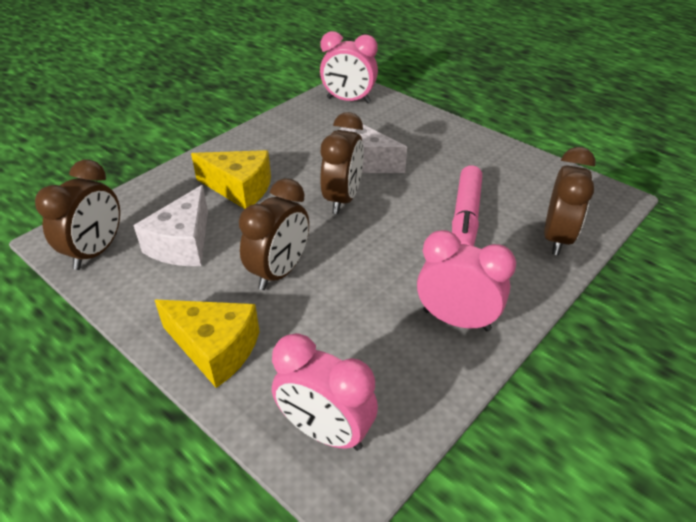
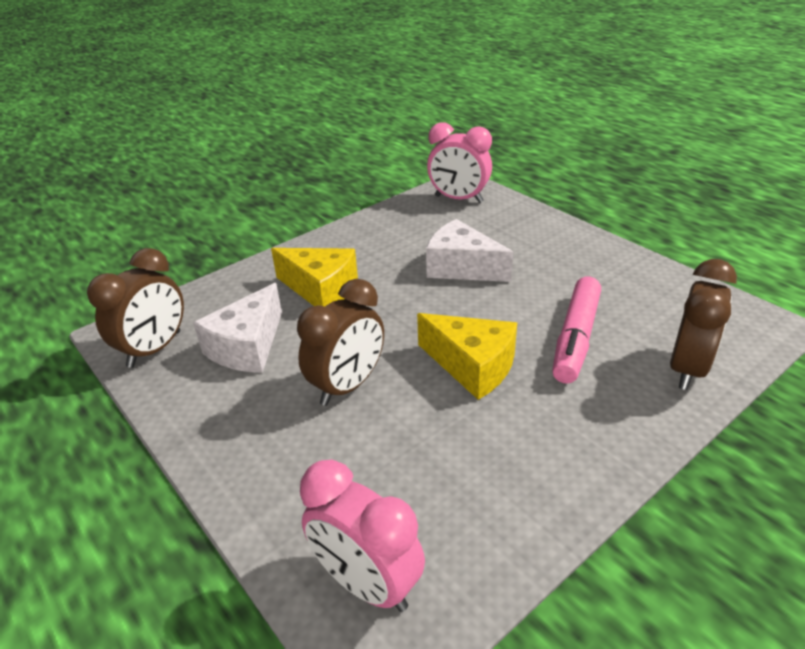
camera: 10 degrees right, 5 degrees down
yellow cheese [155,300,260,388] -> yellow cheese moved to [417,313,517,400]
brown clock [320,112,364,214] -> none
pink clock [417,230,516,331] -> none

